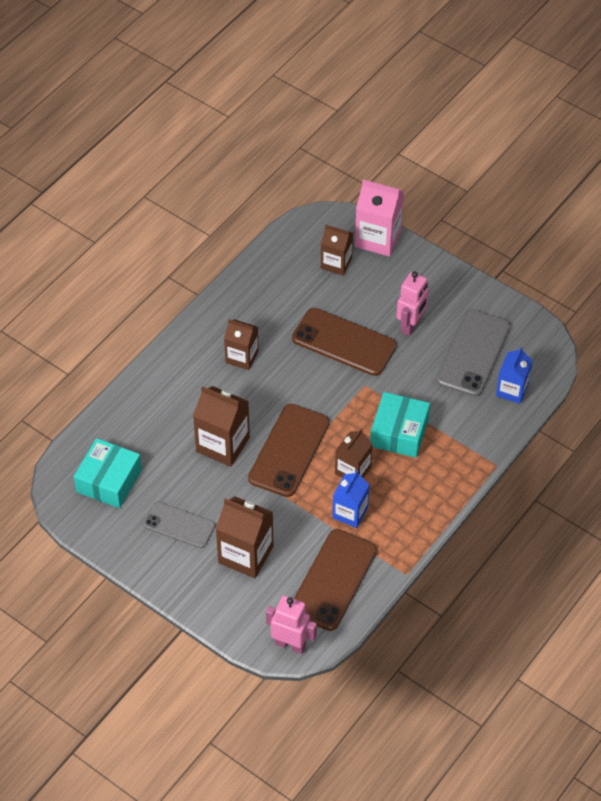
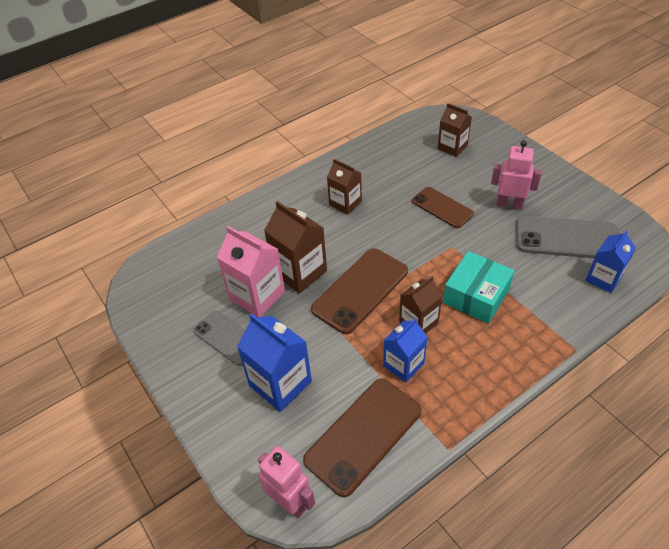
camera: 20 degrees right, 5 degrees down
turquoise box [73,438,142,508] -> none
brown carton [216,496,274,578] -> blue carton [237,313,312,412]
brown phone [292,308,397,376] -> brown phone [412,187,474,228], size x0.64
pink carton [355,180,404,257] -> pink carton moved to [217,226,285,318]
pink robot [396,271,429,336] -> pink robot turned 120 degrees counterclockwise [491,140,542,210]
grey phone [436,310,510,397] -> grey phone turned 60 degrees clockwise [516,216,619,258]

